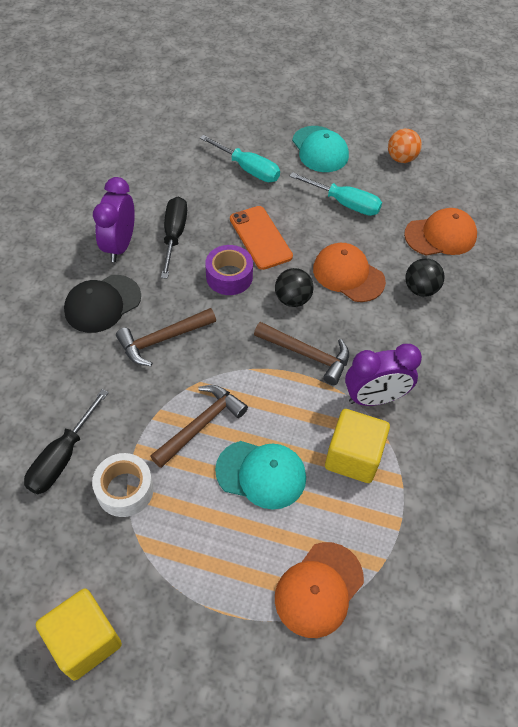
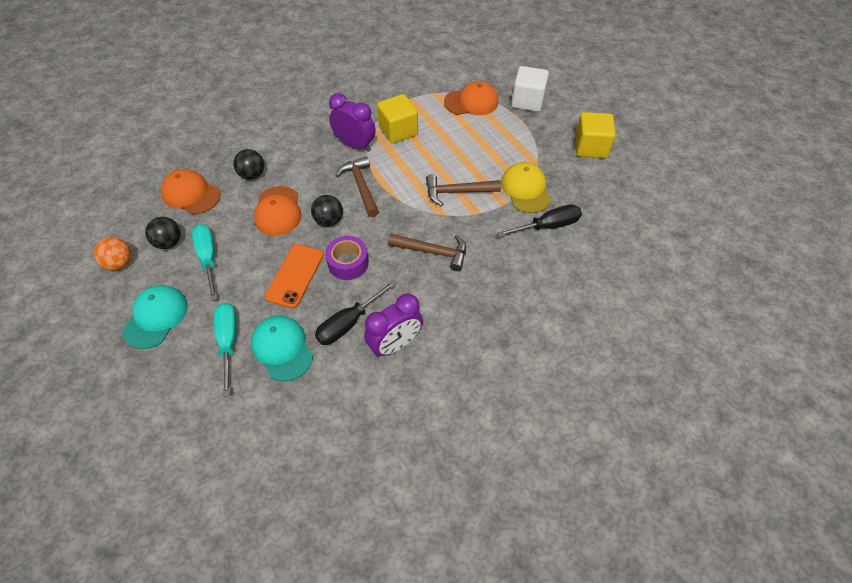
camera: 135 degrees left, 0 degrees up
black cap [64,275,141,333] -> none
white tape [92,453,154,517] -> yellow cap [501,162,551,213]
turquoise cap [215,441,306,510] -> turquoise cap moved to [251,315,313,382]
none -> black ball [145,217,181,249]
none -> white cube [511,66,549,112]

